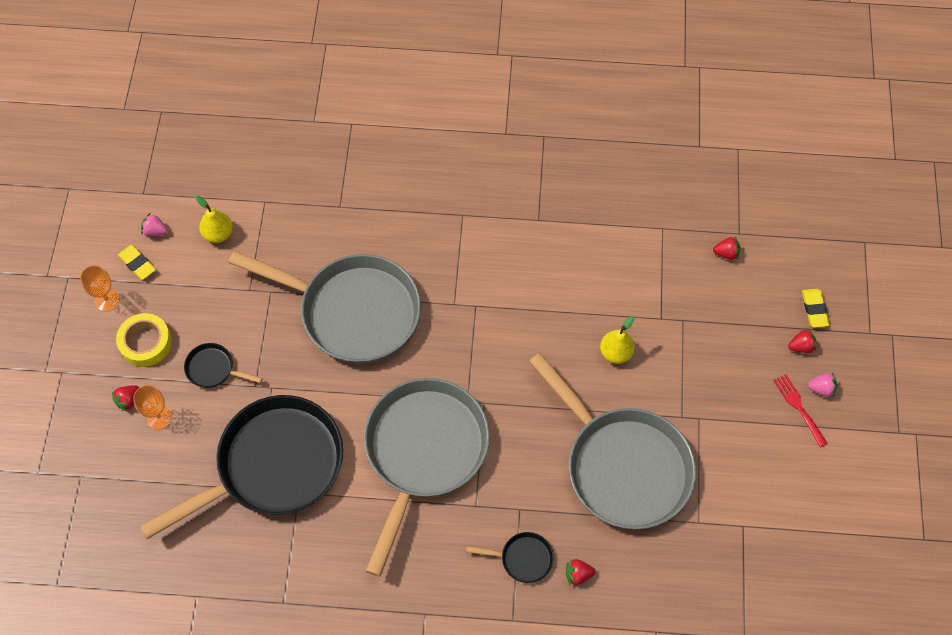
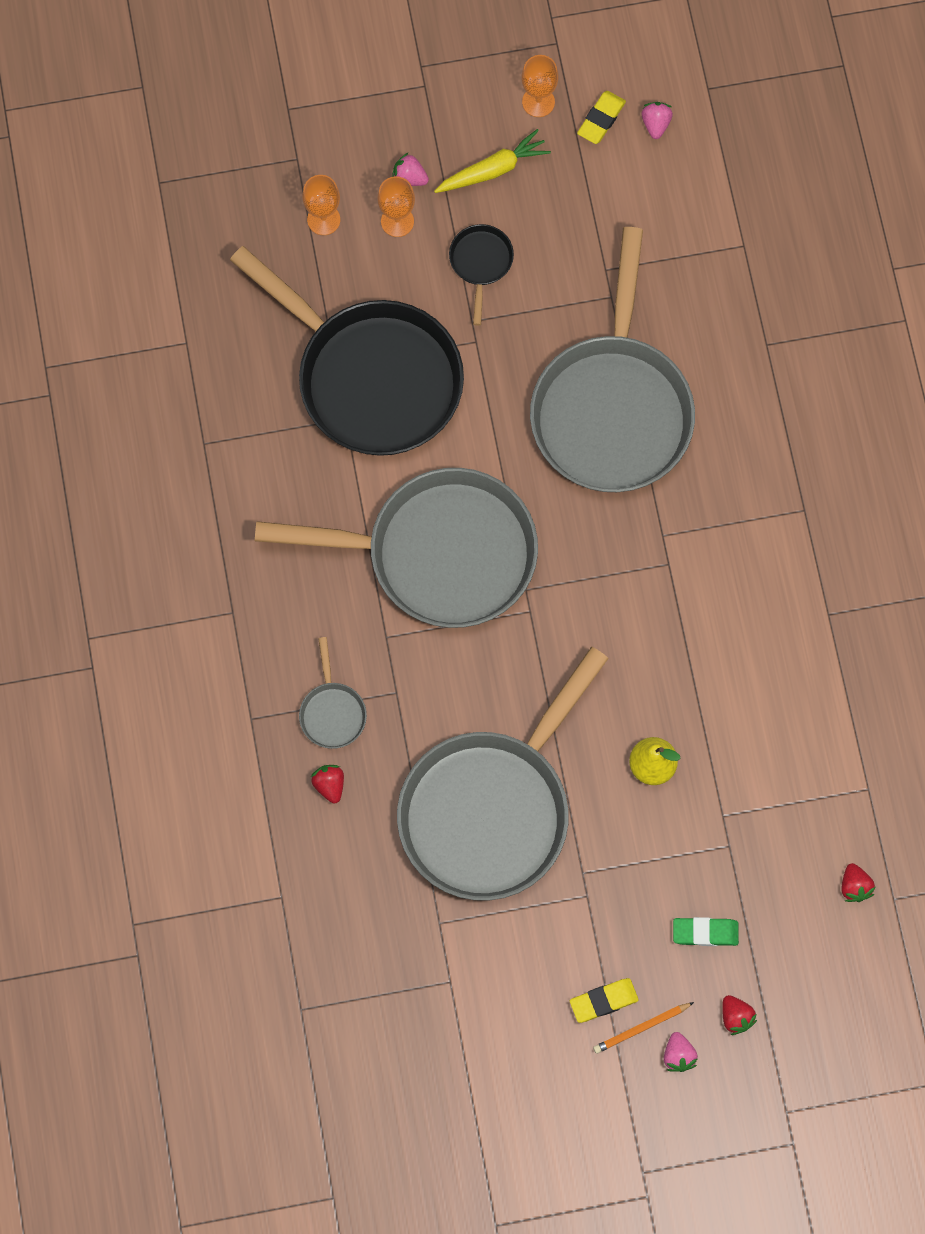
camera: 75 degrees right, 10 degrees up
red strawberry [112,385,139,412] -> pink strawberry [392,153,429,186]
yellow tape [116,313,172,367] -> yellow carrot [434,129,551,193]
yellow pear [196,196,233,243] -> none
black pan [466,532,554,583] -> grey pan [299,637,367,749]
red fork [773,374,828,447] -> orange pencil [593,1002,694,1054]
yellow eraser [802,289,829,327] -> yellow eraser moved to [570,978,639,1023]
none -> orange goblet [302,175,340,235]
none -> green eraser [673,917,739,946]

